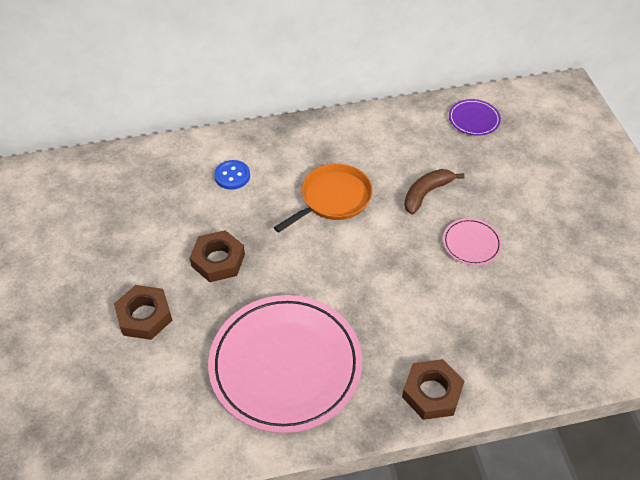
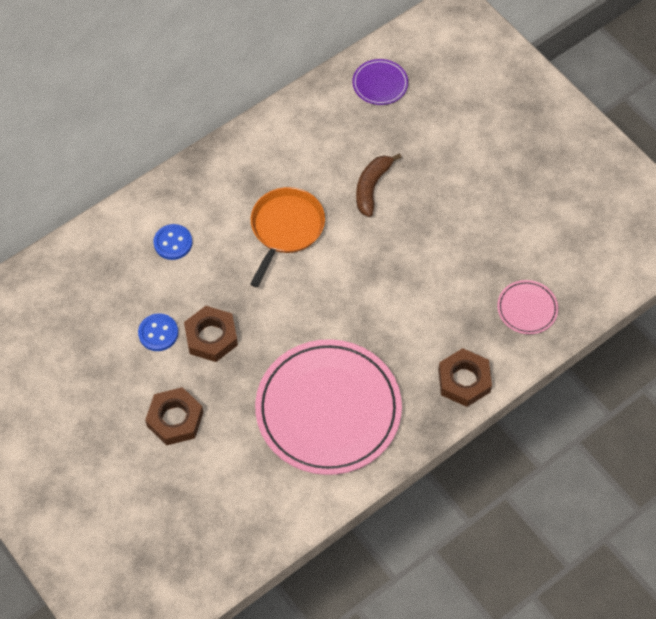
camera: 25 degrees left, 10 degrees up
pink plate [443,218,502,265] -> pink plate moved to [497,280,558,334]
none -> blue button [138,313,178,351]

